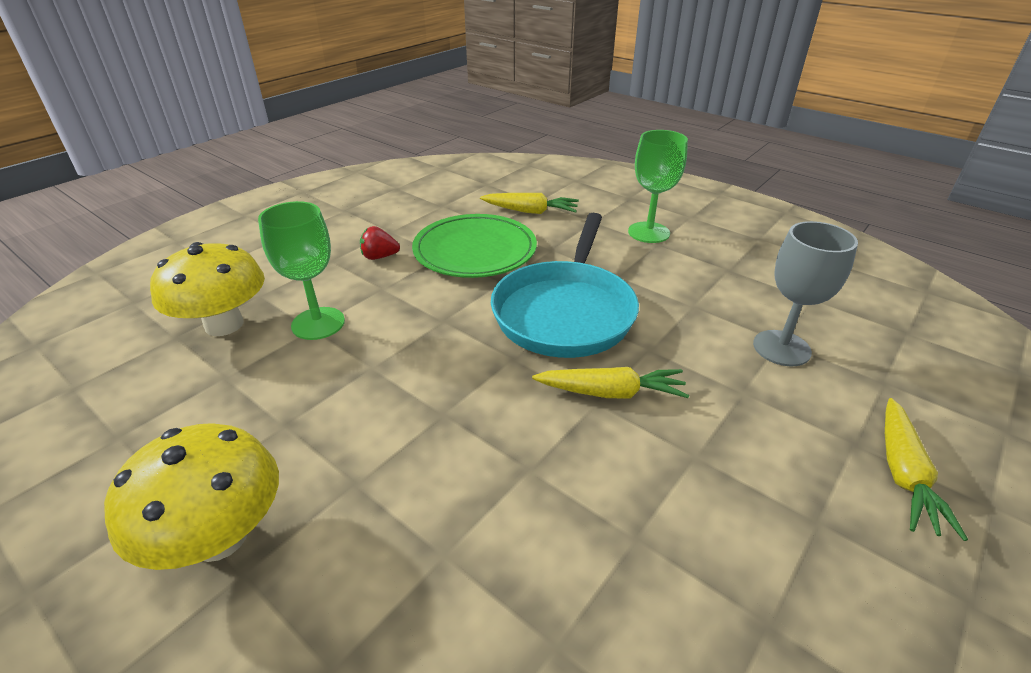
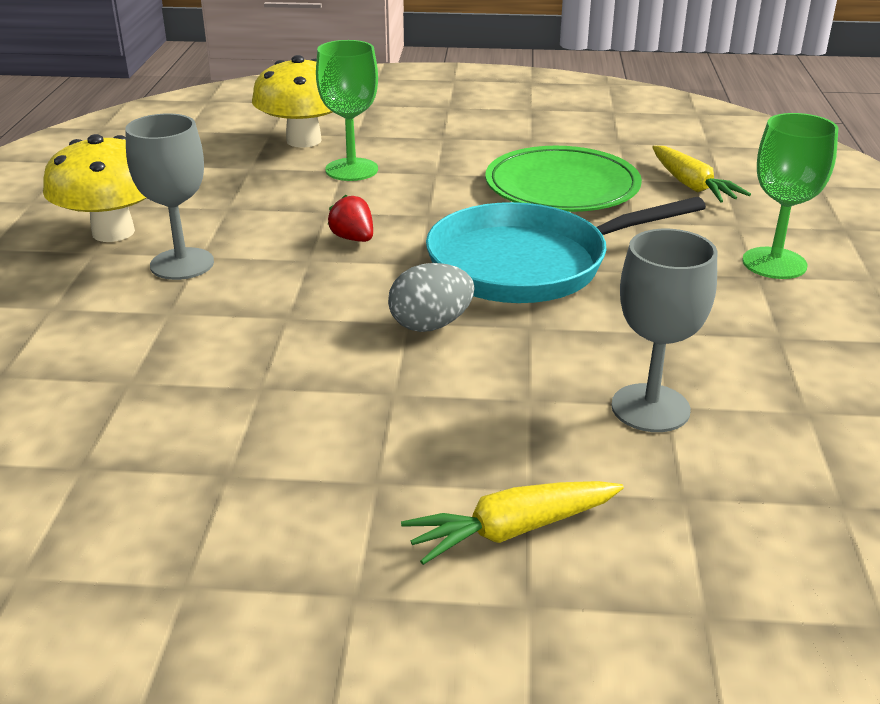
camera: 55 degrees right, 5 degrees down
red strawberry [360,226,400,260] -> red strawberry moved to [328,195,373,242]
yellow carrot [532,367,689,399] -> grey egg [388,263,474,332]
none -> grey goblet [125,114,214,280]

